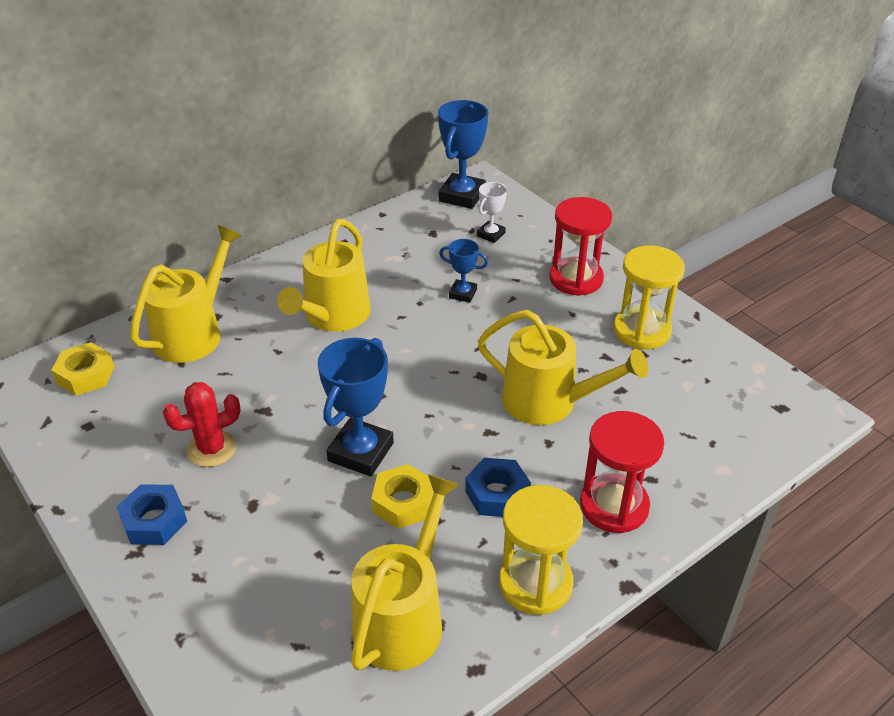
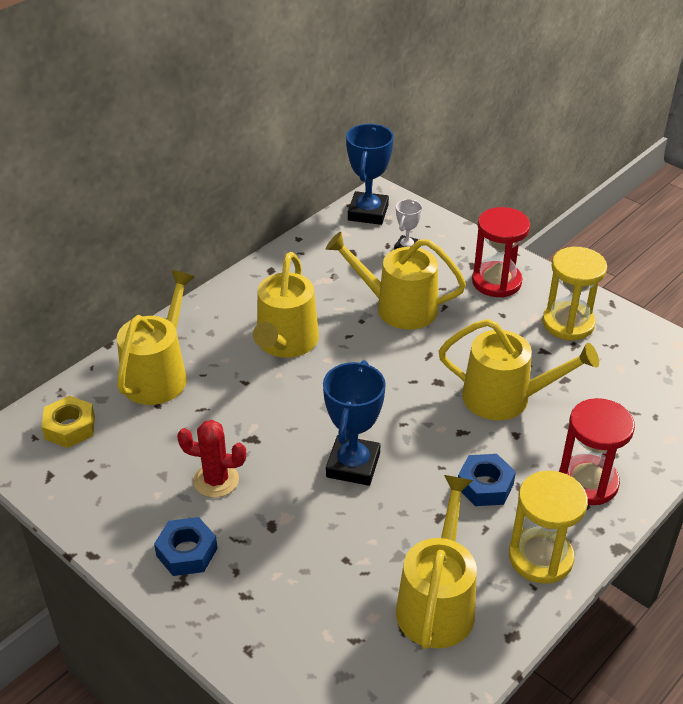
camera: 10 degrees left, 0 degrees up
red cactus [163,382,240,467] -> red cactus turned 45 degrees clockwise [177,420,246,498]
yellow nut [371,464,433,529] -> none
blue trophy [439,239,488,303] -> yellow watering can [326,232,466,330]

